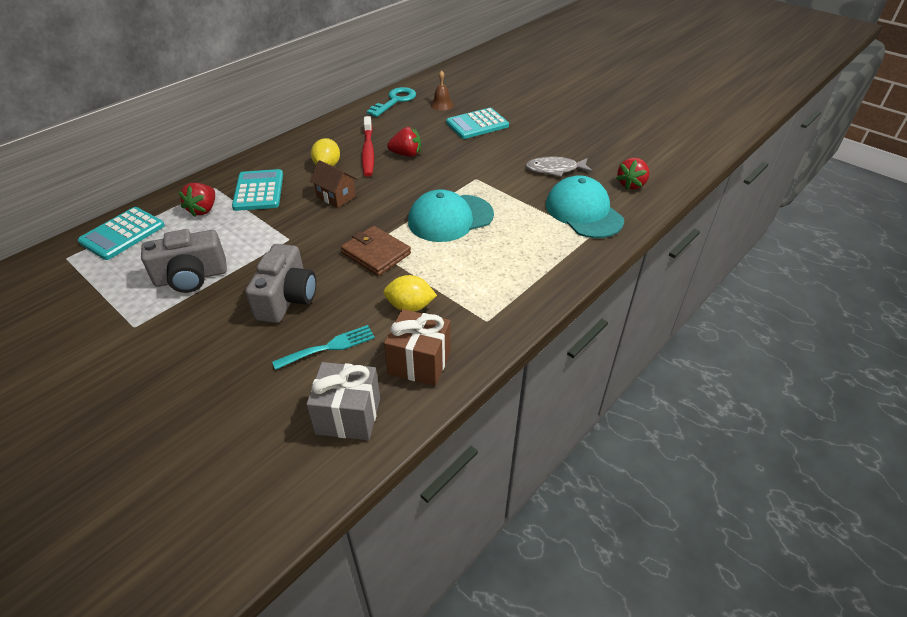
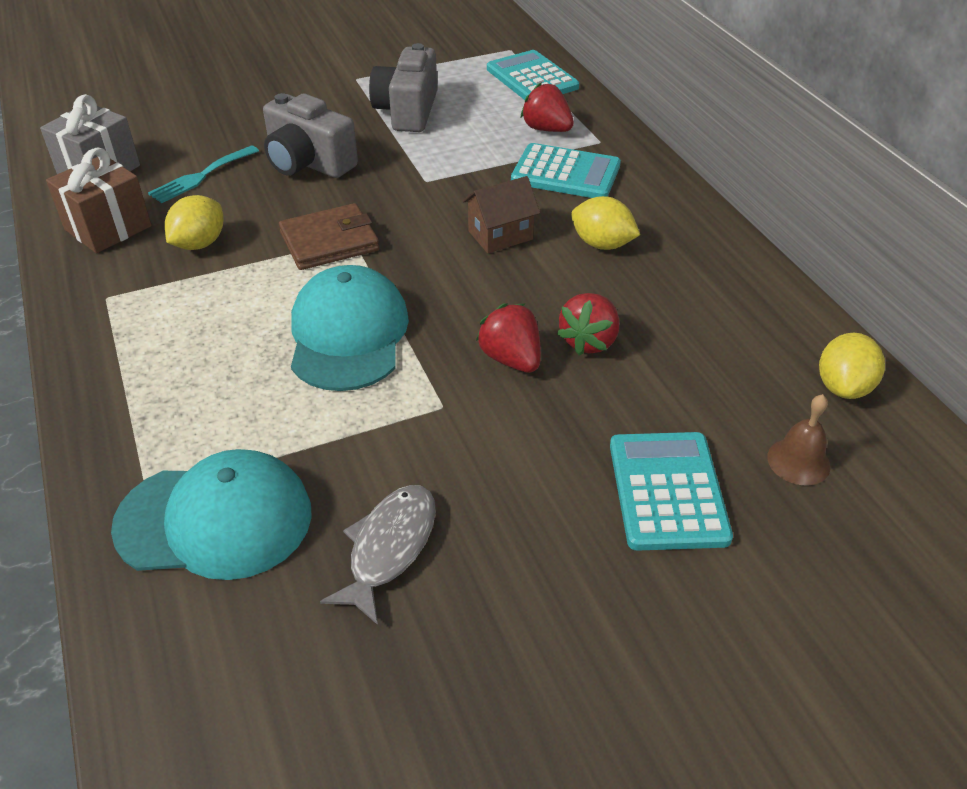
camera: 115 degrees right, 0 degrees up
turquoise fork [272,325,375,370] -> turquoise fork turned 45 degrees clockwise [148,145,259,203]
red toothbrush [362,116,374,177] -> none
turquoise key [367,87,416,117] -> yellow lemon [819,333,885,399]
red strawberry [616,158,649,190] -> red strawberry moved to [476,303,541,373]

